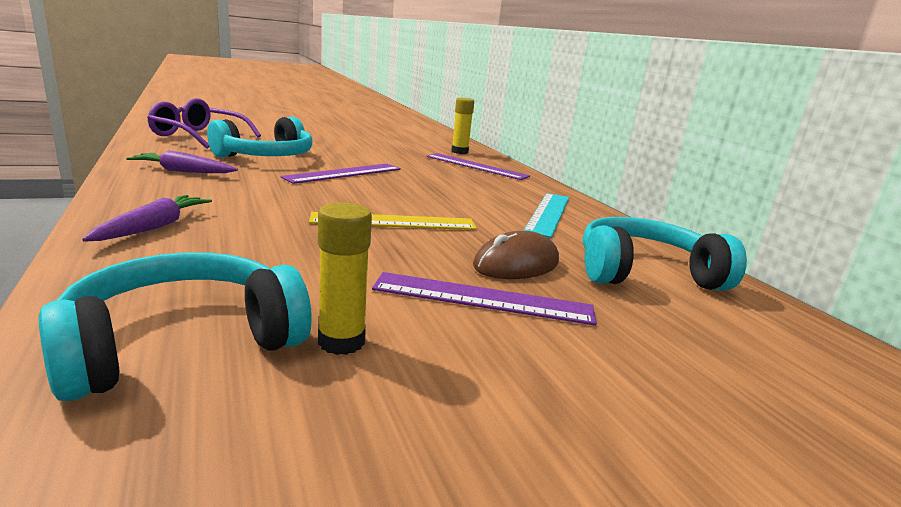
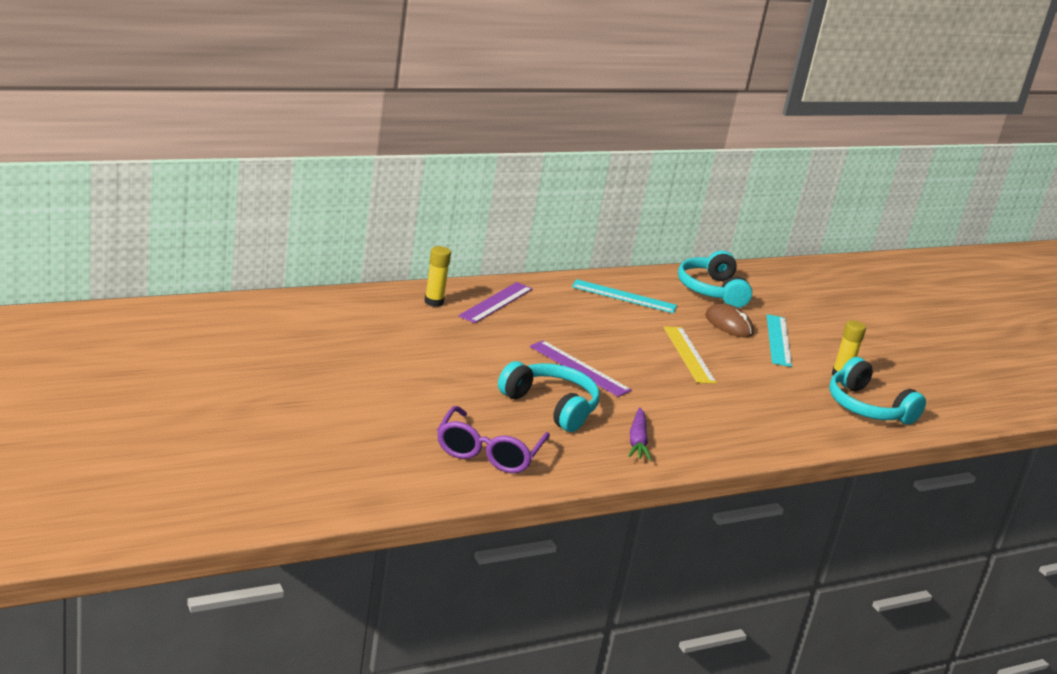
camera: 95 degrees left, 5 degrees up
purple carrot [82,195,212,242] -> none
purple ruler [372,272,597,326] -> turquoise ruler [767,314,792,367]

